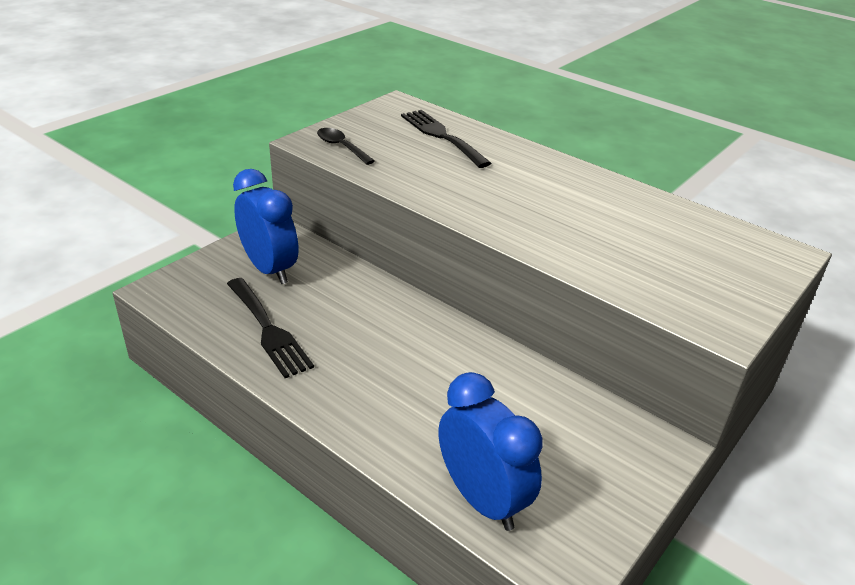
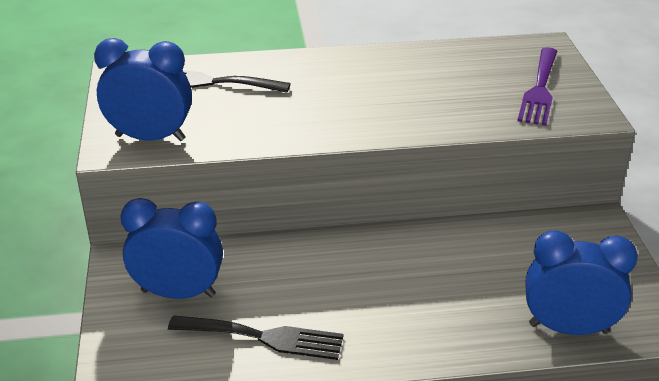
camera: 45 degrees left, 0 degrees up
black spoon [317,128,375,165] -> blue clock [94,38,192,141]
none -> purple fork [517,47,557,126]

